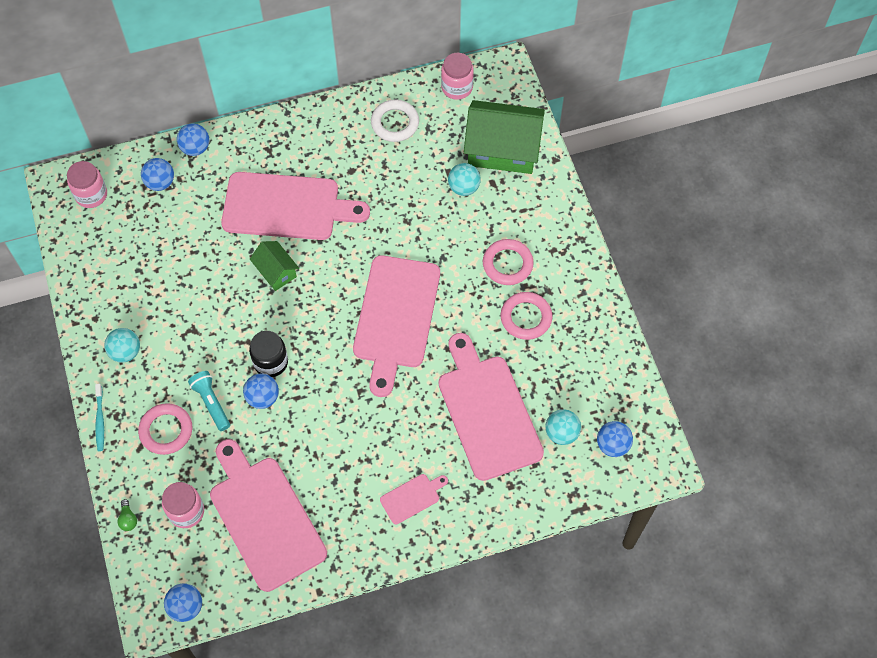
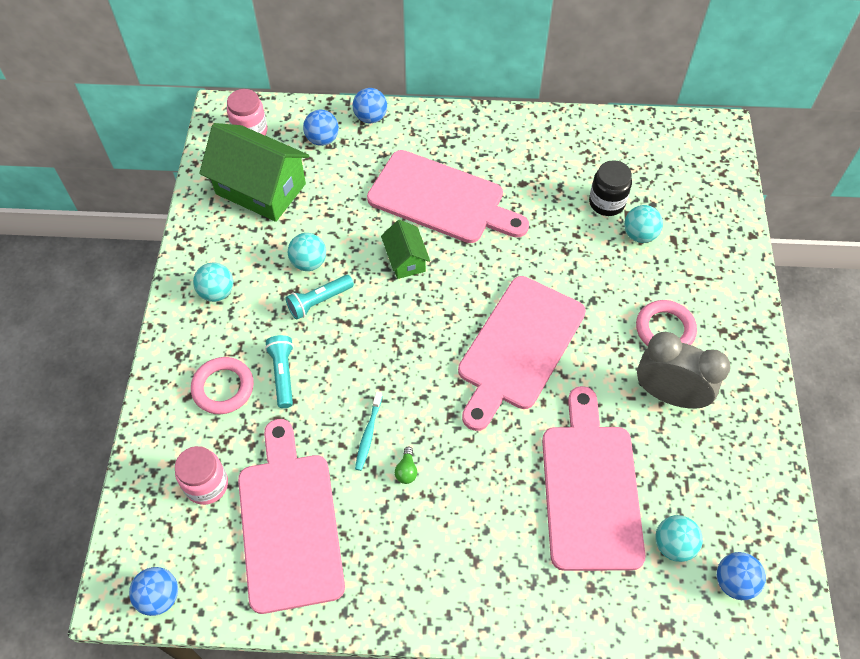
camera: 20 degrees right, 5 degrees down
turquoise toothbrush [95,384,104,451] -> turquoise toothbrush moved to [355,391,382,471]
green light bulb [118,499,137,531] -> green light bulb moved to [395,447,417,484]
blue ball [243,374,279,409] -> none
black jar [249,331,288,377] -> black jar moved to [589,160,632,216]
white ring [371,100,419,142] -> none
pink cutting board [380,474,448,524] -> none
pink jar [441,53,474,100] -> none
green house [464,100,545,174] -> green house moved to [199,123,309,222]
pink ring [501,292,552,340] -> grey clock [637,332,731,409]
none -> turquoise flashlight [285,275,354,320]
none -> turquoise ball [288,233,326,271]

